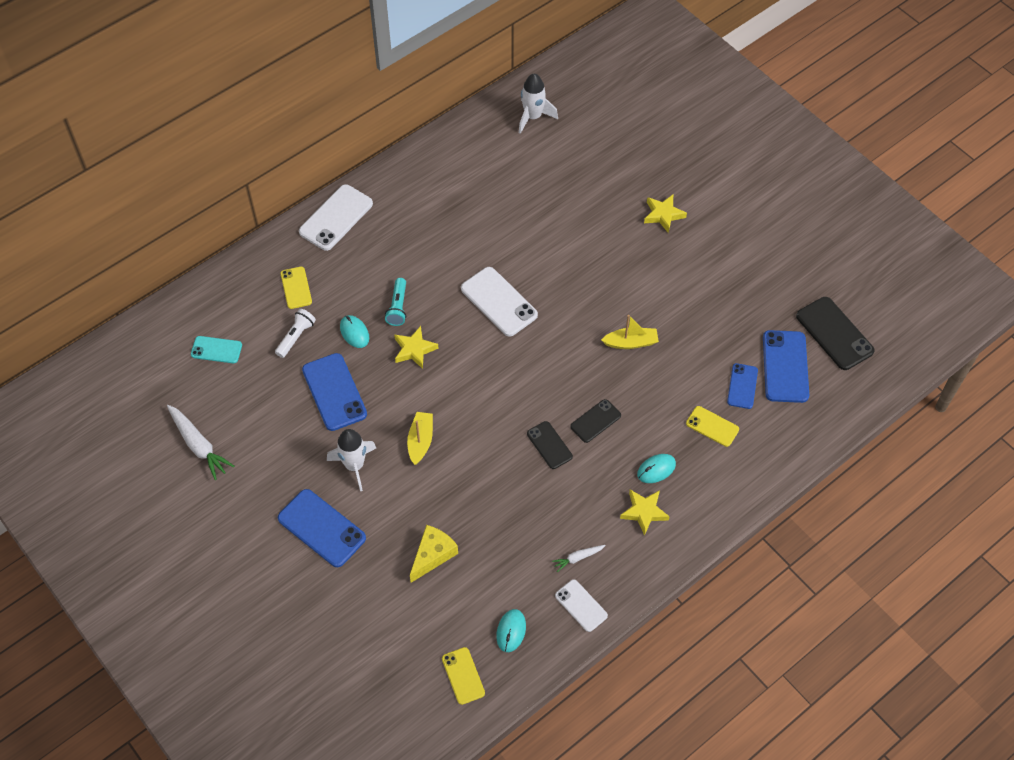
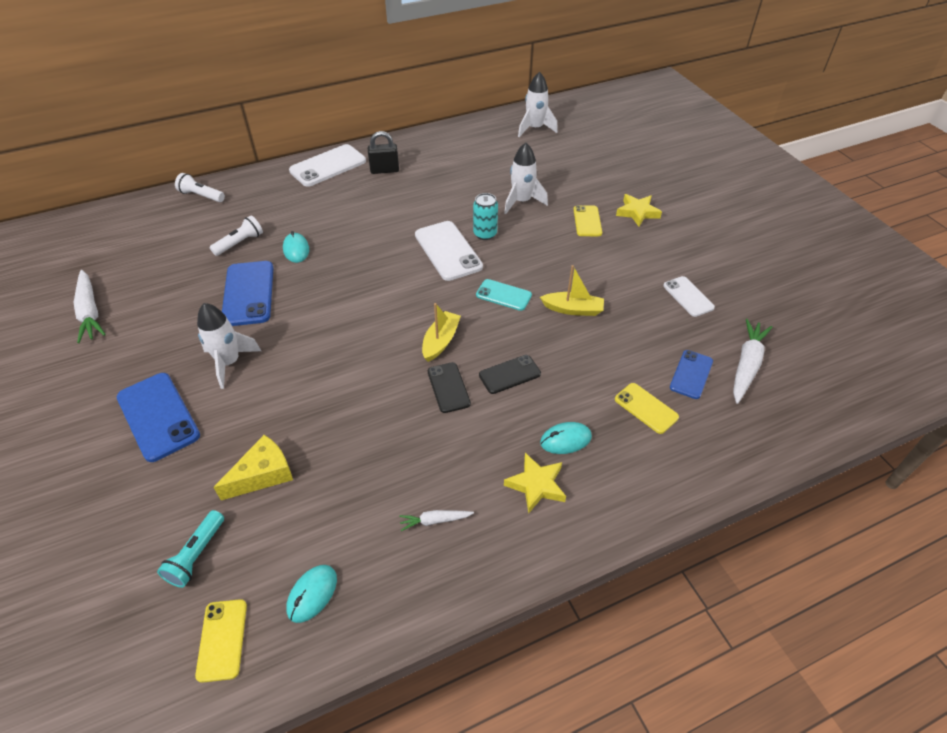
camera: 15 degrees right, 10 degrees down
turquoise phone [191,336,242,363] -> turquoise phone moved to [476,279,532,311]
yellow phone [281,267,312,309] -> yellow phone moved to [574,205,602,236]
turquoise flashlight [385,278,406,326] -> turquoise flashlight moved to [157,510,224,588]
yellow star [394,326,439,369] -> none
yellow boat [407,412,433,465] -> yellow boat moved to [422,303,461,362]
white phone [555,579,608,632] -> white phone moved to [663,276,715,317]
blue phone [763,330,809,403] -> white carrot [733,319,772,404]
black phone [796,297,875,370] -> none
none -> white flashlight [175,173,225,202]
none -> black padlock [368,131,399,174]
none -> turquoise can [473,193,498,240]
none -> white rocket [504,143,548,214]

